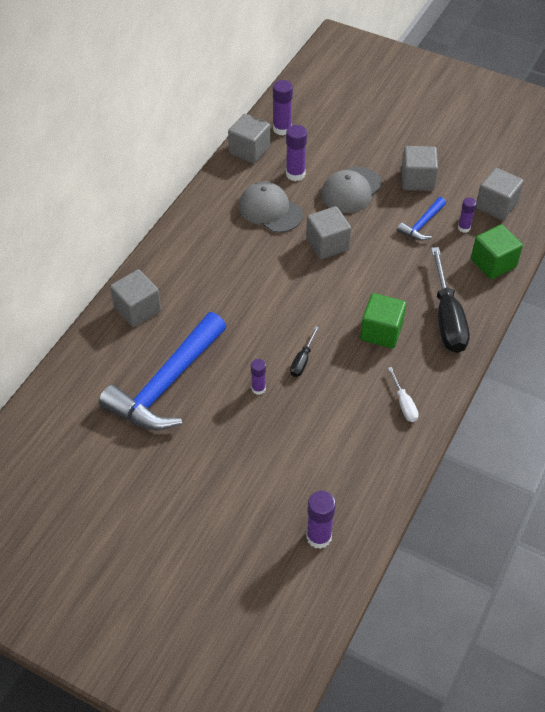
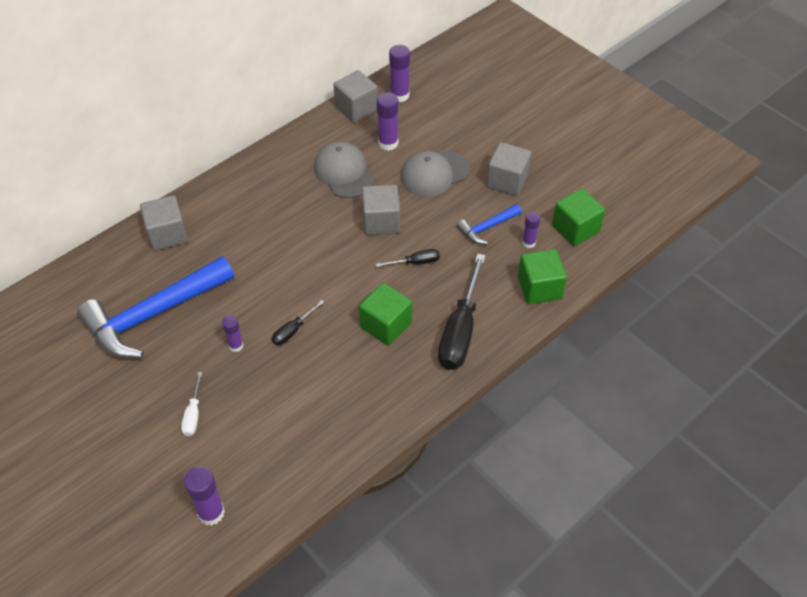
camera: 20 degrees right, 0 degrees up
white screwdriver [388,367,419,422] -> white screwdriver moved to [181,372,202,436]
grey cube [476,168,524,220] -> green cube [552,188,605,246]
none -> black screwdriver [376,249,440,267]

